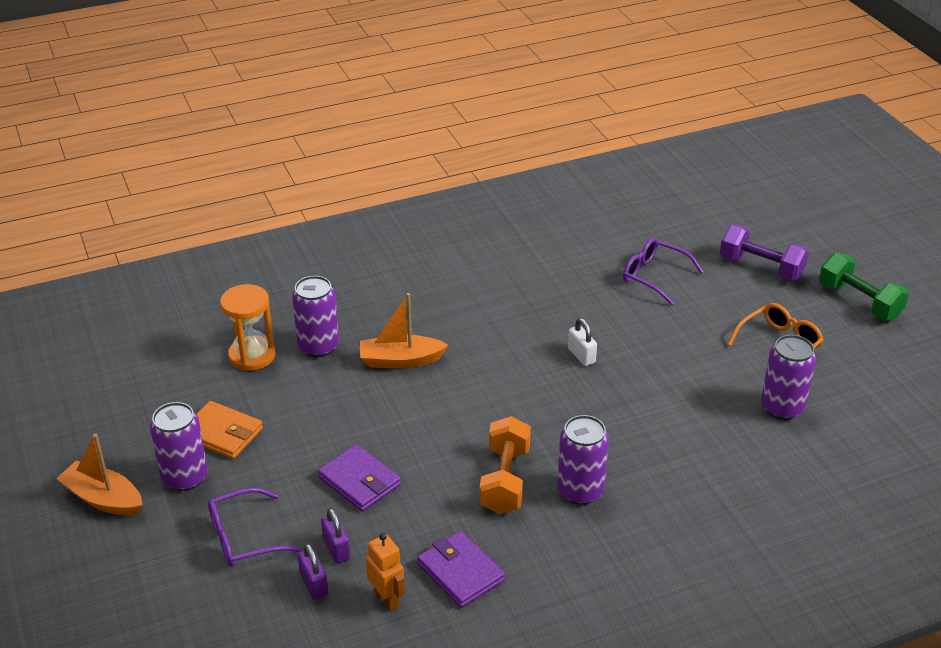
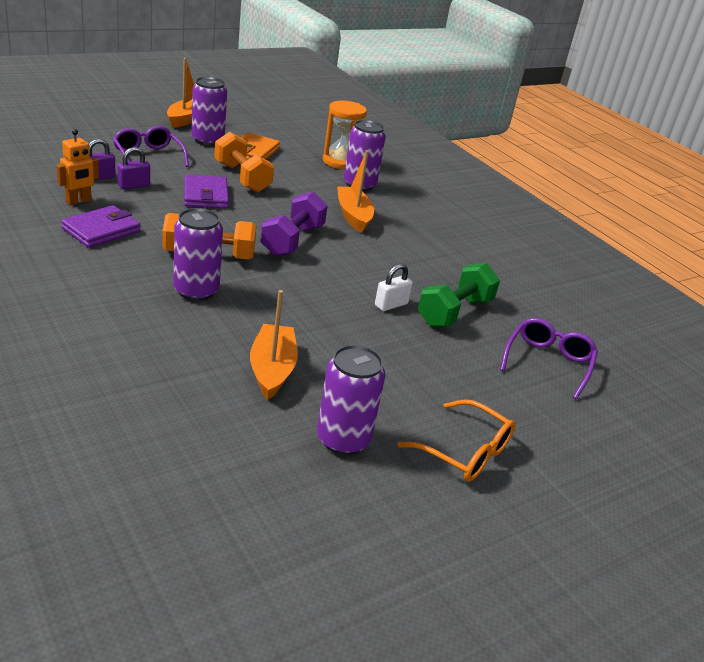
camera: 75 degrees right, 5 degrees down
purple wallet [318,444,401,512] -> purple wallet turned 45 degrees counterclockwise [184,174,229,209]
purple dumbbell [720,224,809,281] -> purple dumbbell moved to [260,192,328,256]
green dumbbell [819,253,909,321] -> green dumbbell moved to [418,263,500,327]
none -> orange dumbbell [214,132,274,192]
none -> orange boat [250,290,298,400]

